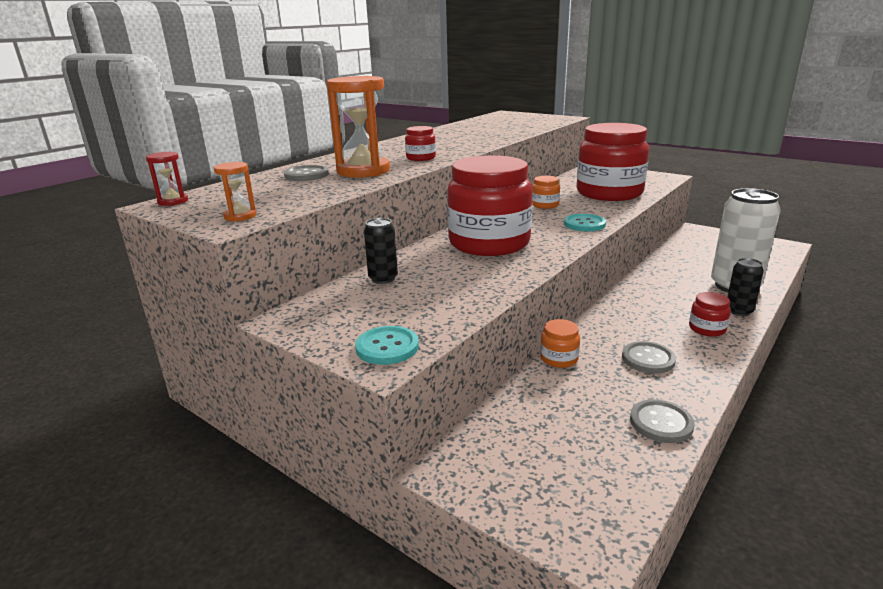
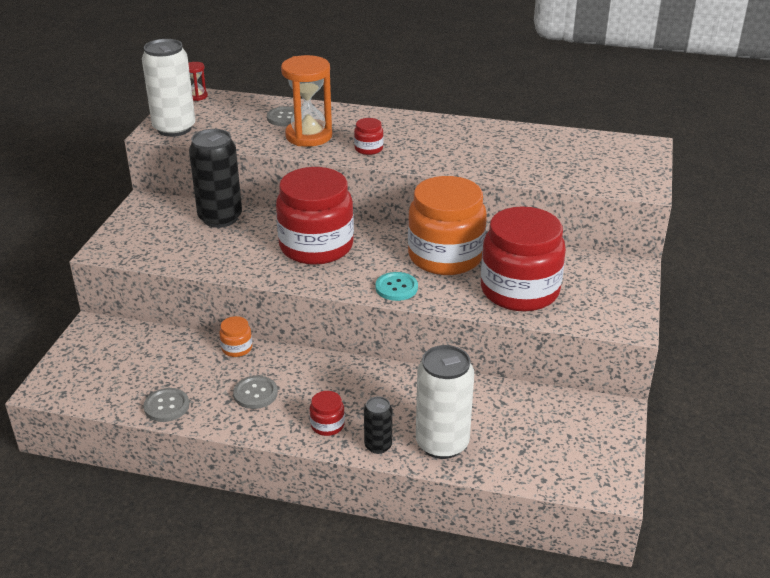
camera: 65 degrees right, 10 degrees up
orange hourglass [214,162,257,222] -> white can [142,39,195,137]
turquoise button [355,326,419,365] -> none
black can [364,218,398,284] -> black can [189,129,242,228], size x1.95
orange jar [532,176,560,209] -> orange jar [408,176,487,275], size x2.49

